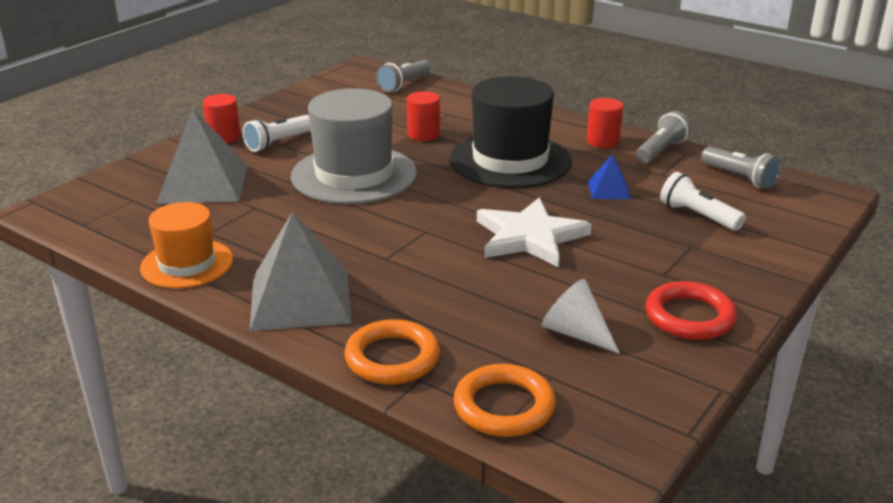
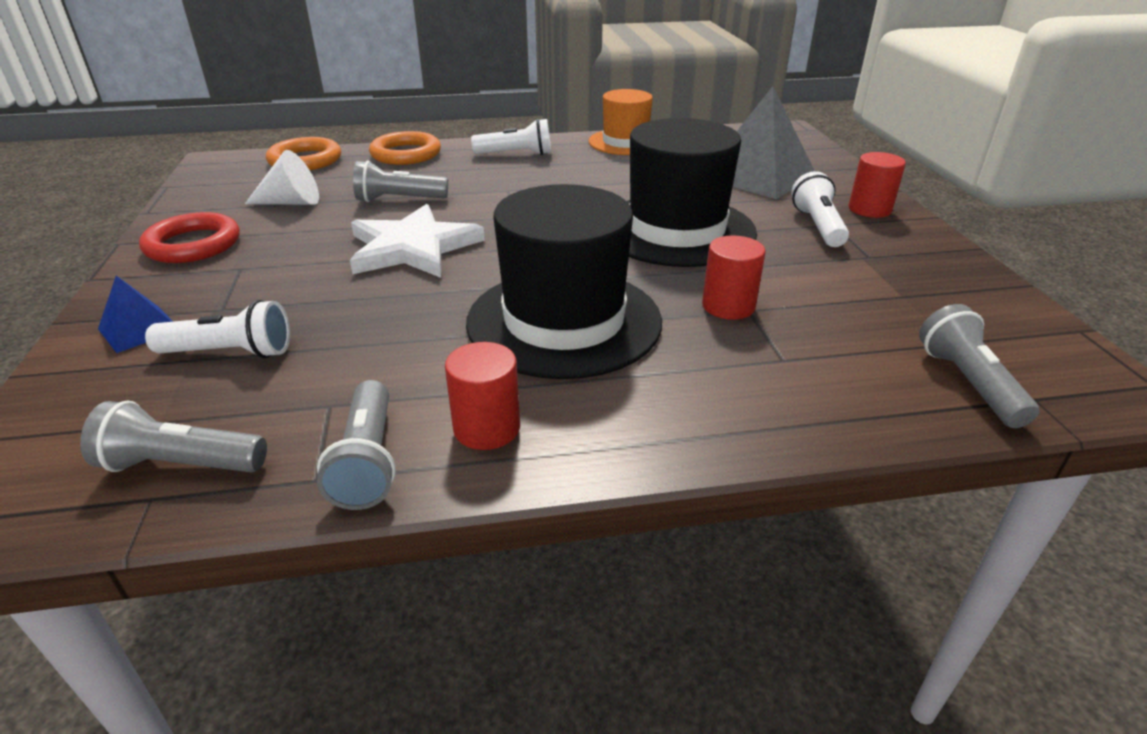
camera: 135 degrees right, 5 degrees up
grey pyramid [250,211,352,331] -> white flashlight [471,119,551,155]
grey hat [291,88,417,204] -> black hat [627,118,757,267]
blue pyramid [588,154,631,199] -> blue pyramid moved to [98,276,173,353]
none -> grey flashlight [353,160,448,202]

